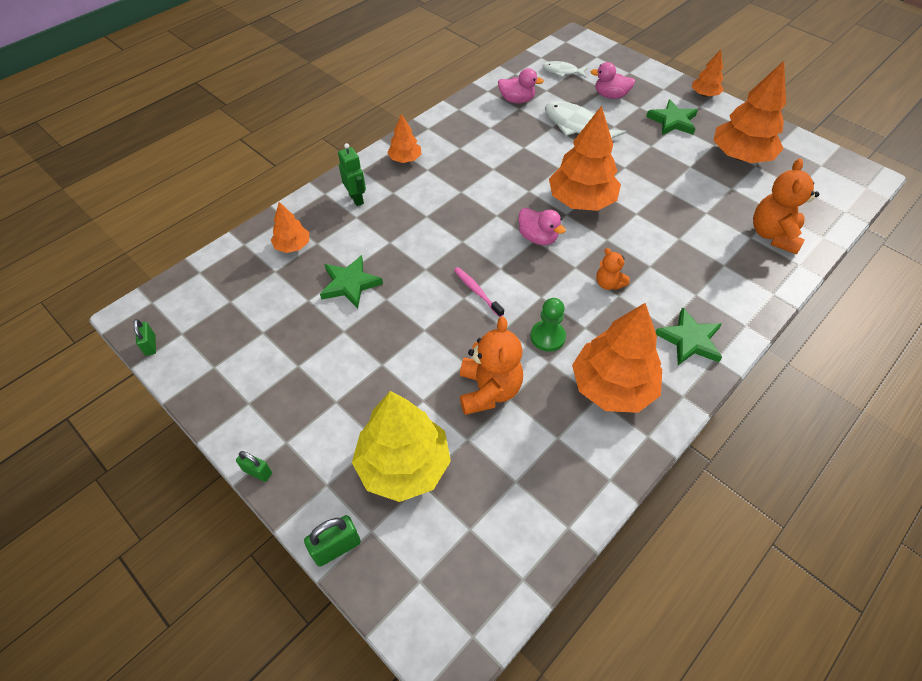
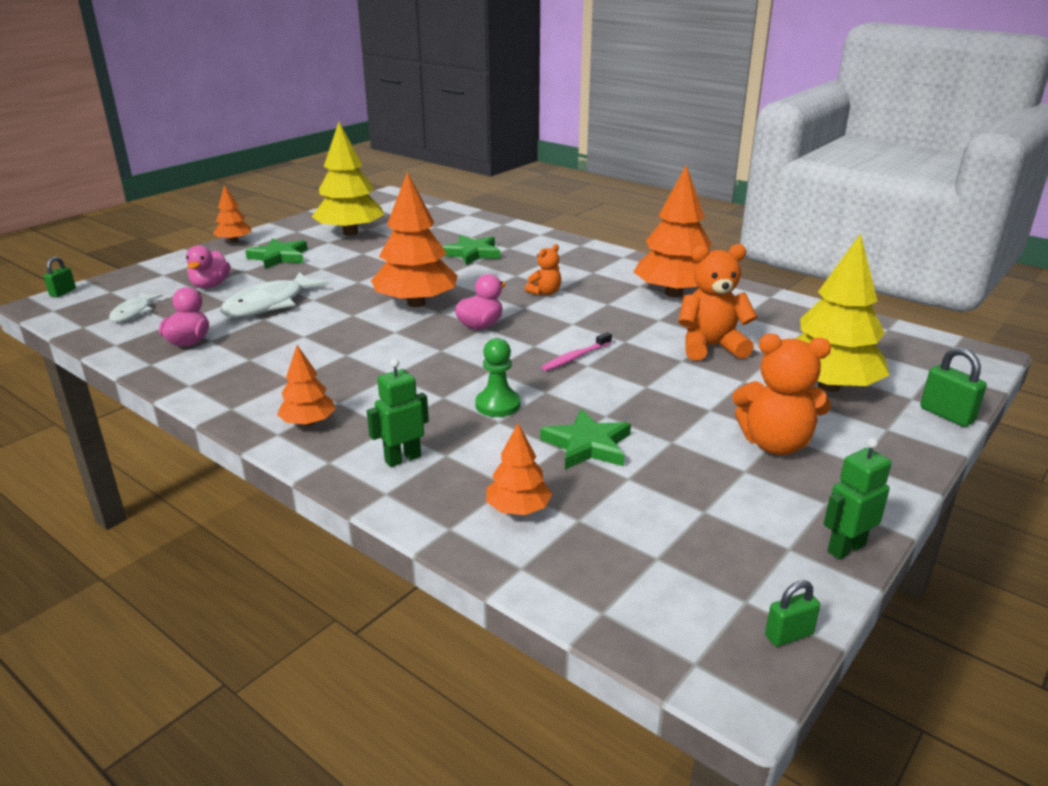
camera: 95 degrees left, 25 degrees down
green padlock [236,451,272,482] -> green padlock moved to [44,256,76,297]
green pawn [531,298,566,352] -> green pawn moved to [475,338,521,417]
green star [656,307,722,365] -> green star moved to [442,235,500,265]
orange tree [713,61,786,163] -> yellow tree [312,122,384,236]
orange teddy bear [753,158,819,255] -> orange teddy bear moved to [732,333,831,455]
none -> green robot [824,438,892,559]

